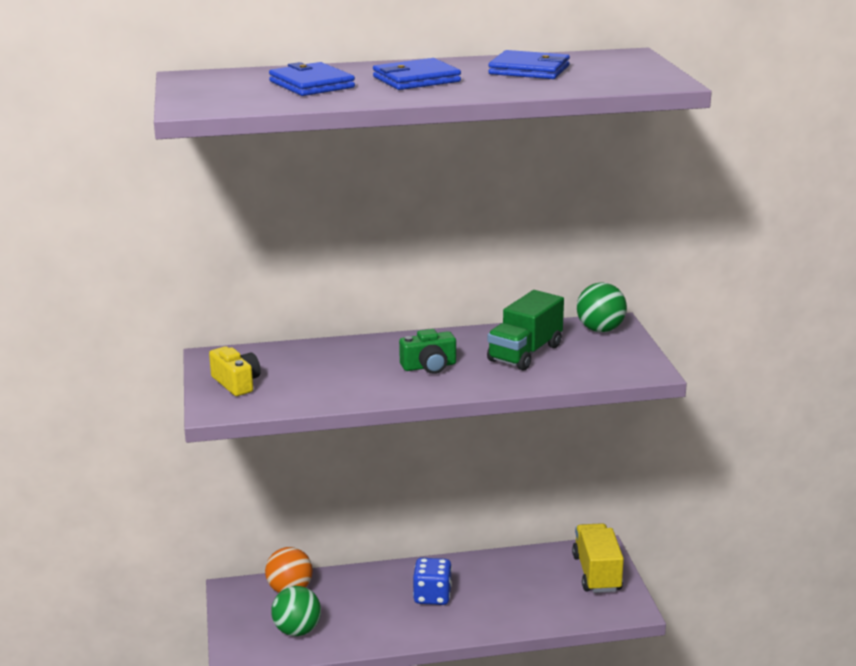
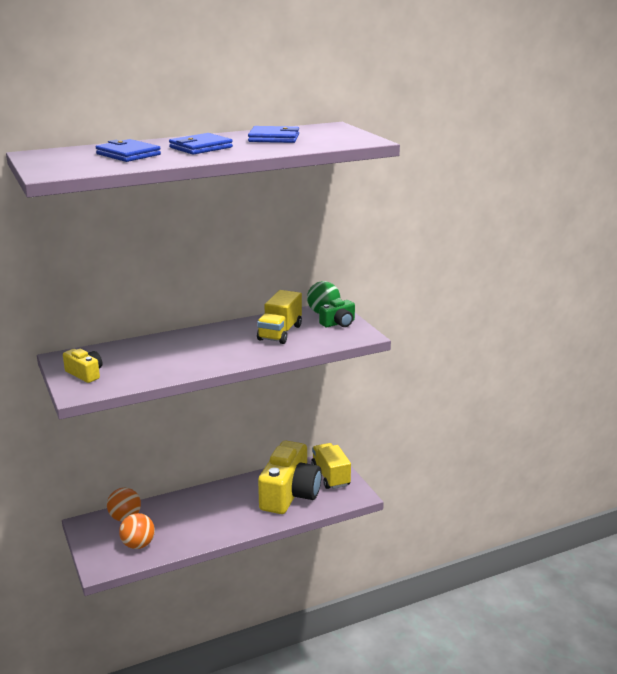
camera: 15 degrees left, 0 degrees up
green ball [271,586,321,636] -> orange ball [119,513,155,549]
green camera [399,329,456,374] -> green camera moved to [319,299,355,327]
blue dice [413,558,452,605] -> none
green truck [487,290,564,371] -> yellow truck [257,290,302,344]
none -> yellow camera [258,441,322,514]

